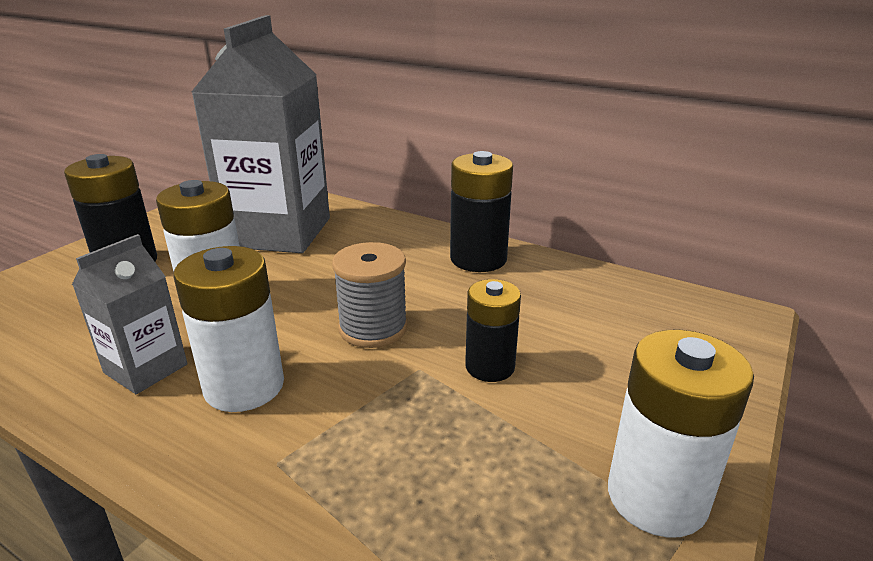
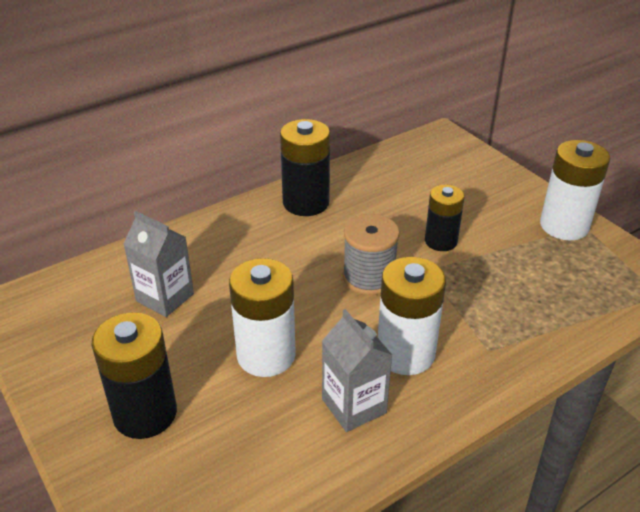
camera: 65 degrees left, 10 degrees up
grey carton [191,15,330,253] -> grey carton [123,211,194,317], size x0.49

